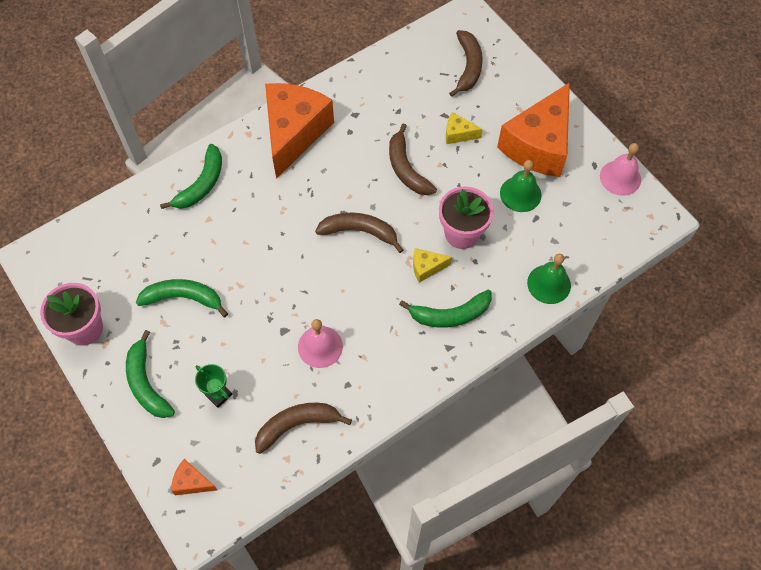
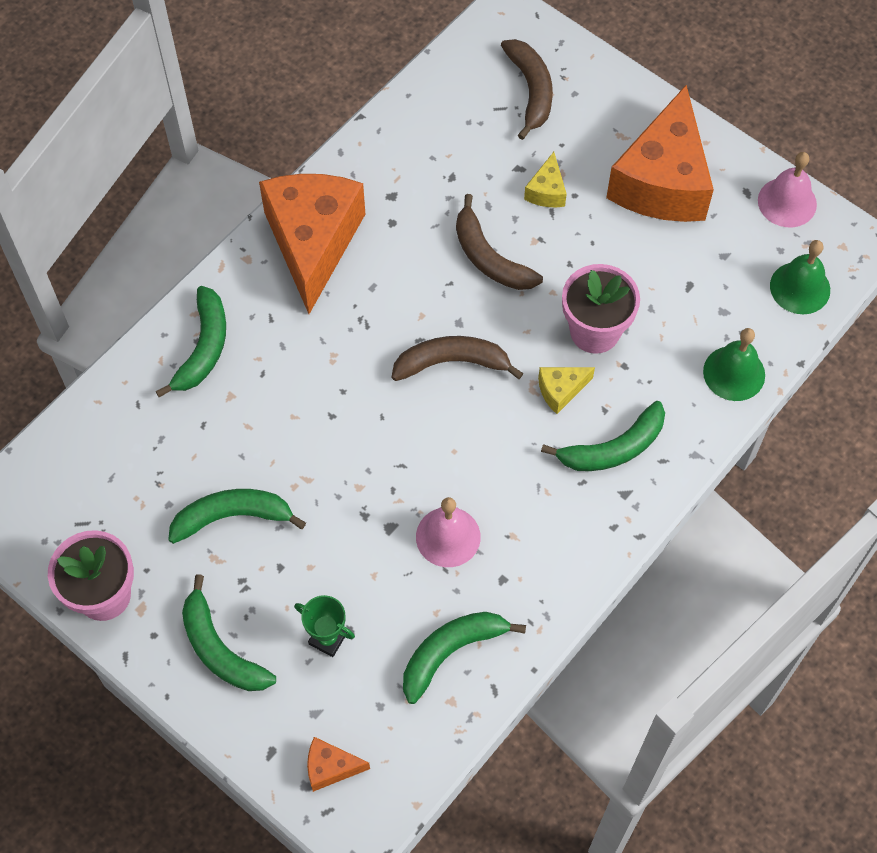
camera: 15 degrees left, 0 degrees up
brown banana [255,403,352,454] -> green banana [403,612,526,704]
yellow cheese [446,112,483,144] -> yellow cheese turned 75 degrees counterclockwise [524,152,567,207]
green bell [500,160,542,212] -> green bell moved to [770,240,830,314]

